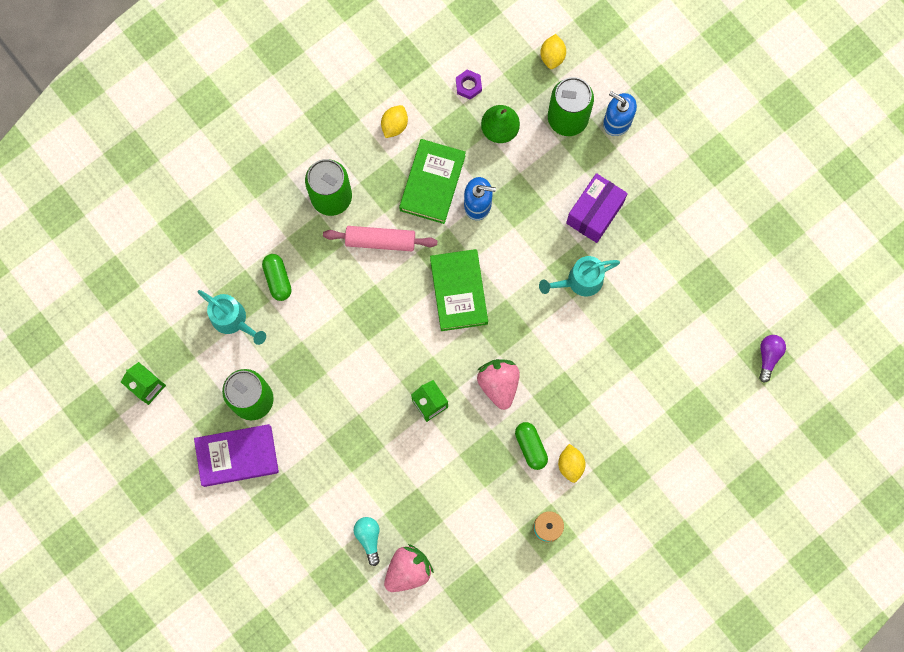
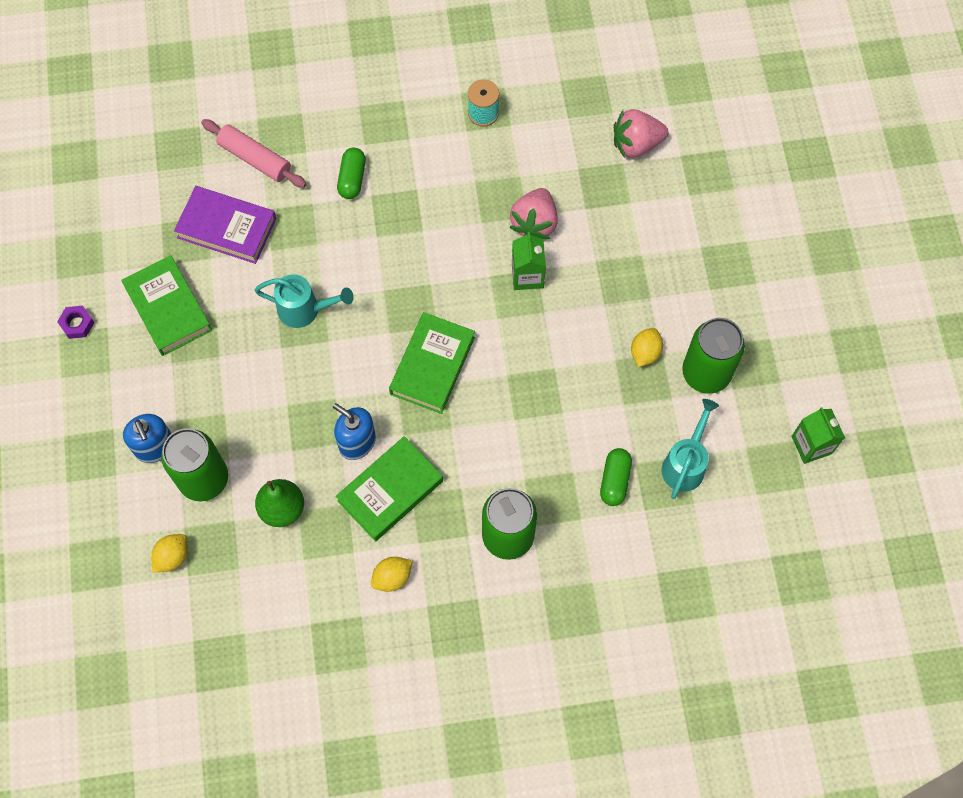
camera: 150 degrees left, 10 degrees down
purple book [194,424,279,487] -> purple book moved to [174,186,276,264]
turquoise watering can [197,290,266,345] -> turquoise watering can turned 45 degrees clockwise [662,399,719,499]
pink rolling pin [323,226,437,251] -> pink rolling pin moved to [201,119,307,188]
turquoise light bulb [354,517,380,566] -> none
purple nut [456,70,482,100] -> purple nut moved to [57,306,95,339]
pink strawberry [477,359,520,410] -> pink strawberry moved to [509,188,558,239]
green capsule [515,422,548,470] -> green capsule moved to [337,148,366,199]
yellow lemon [558,444,586,483] -> yellow lemon moved to [631,328,663,367]
purple box [566,173,628,243] -> none
purple light bulb [759,335,786,383] -> none
none -> green book [121,255,212,356]

